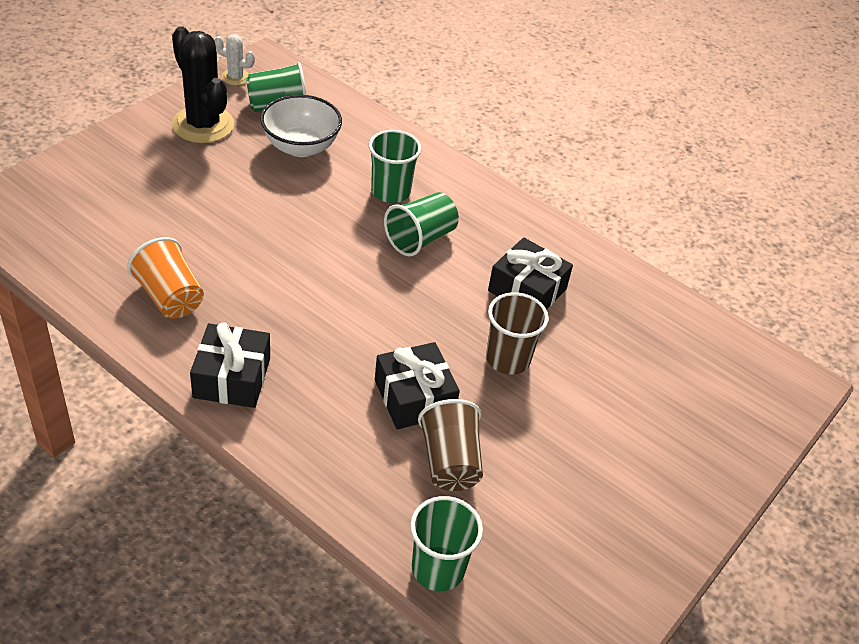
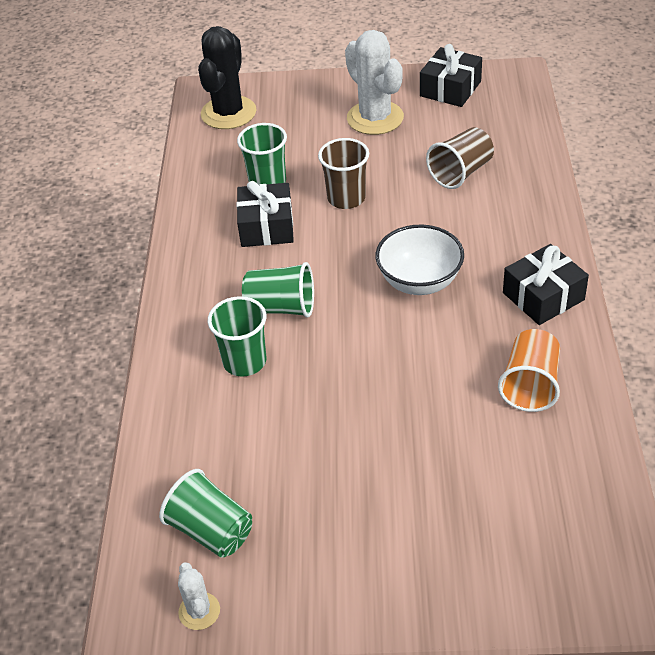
camera: 120 degrees left, 0 degrees up
black cactus [172,26,234,143] -> black cactus moved to [198,26,256,129]
white bowl [260,95,342,157] -> white bowl moved to [376,225,464,295]
black gift [375,342,460,429] -> black gift moved to [420,44,482,107]
green cup [410,496,483,591] -> green cup moved to [237,123,287,185]
none -> white cactus [345,30,404,135]

